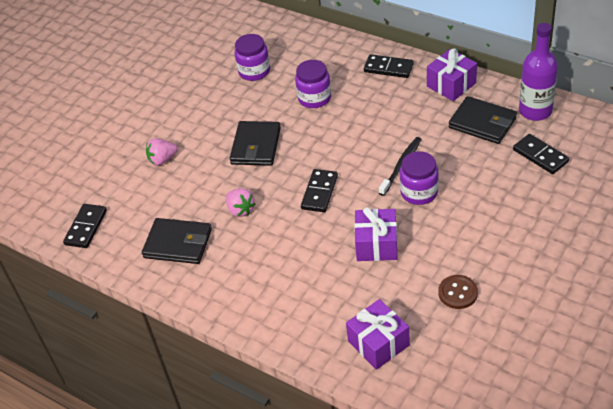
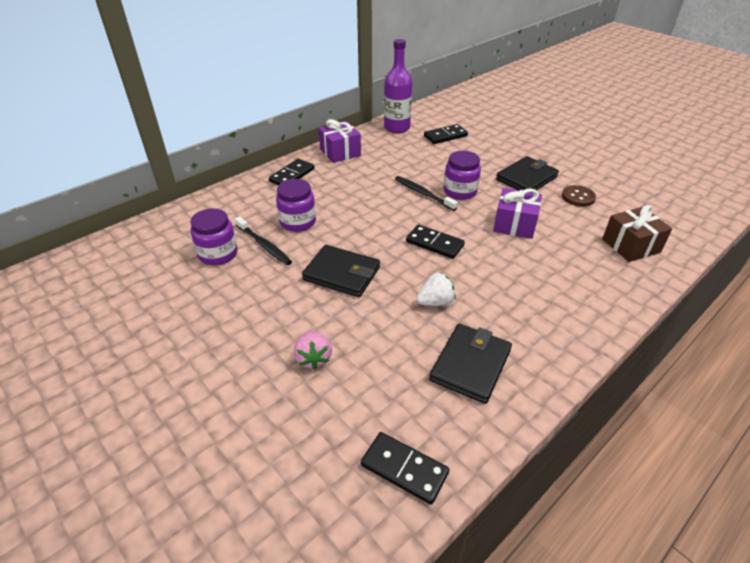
camera: 80 degrees left, 5 degrees down
pink strawberry [226,188,255,217] -> white strawberry [416,273,456,306]
purple gift [346,299,410,370] -> brown gift [602,205,672,262]
black wallet [449,96,517,144] -> black wallet moved to [496,156,559,190]
none -> black toothbrush [235,216,292,265]

